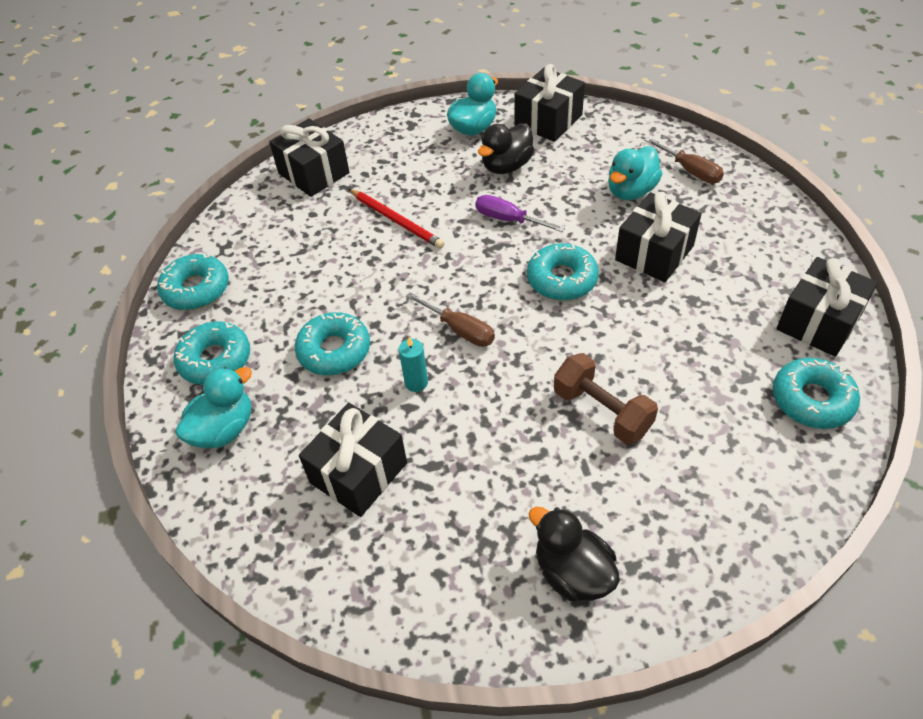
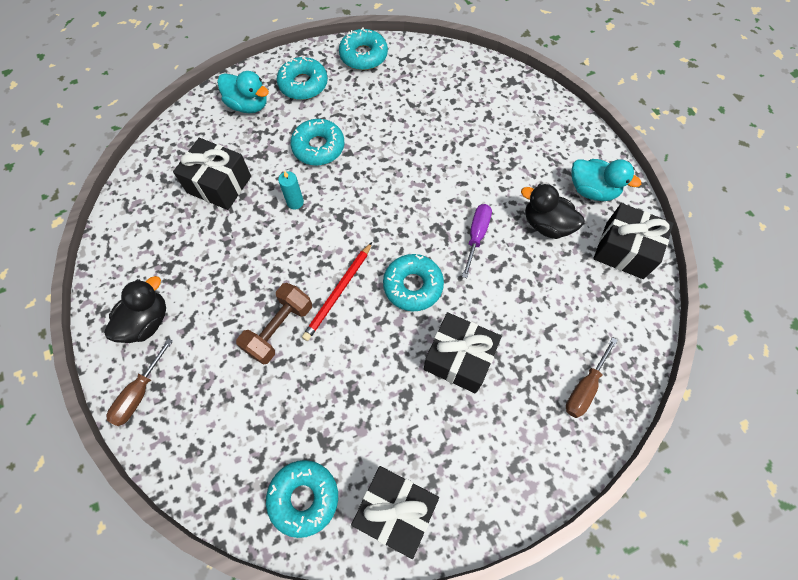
camera: 75 degrees right, 15 degrees up
black gift [269,118,349,197] -> none
red pencil [348,189,444,249] -> red pencil moved to [302,242,372,341]
brown screwdriver [406,292,495,347] -> brown screwdriver moved to [106,339,173,426]
turquoise duck [608,146,662,200] -> none

